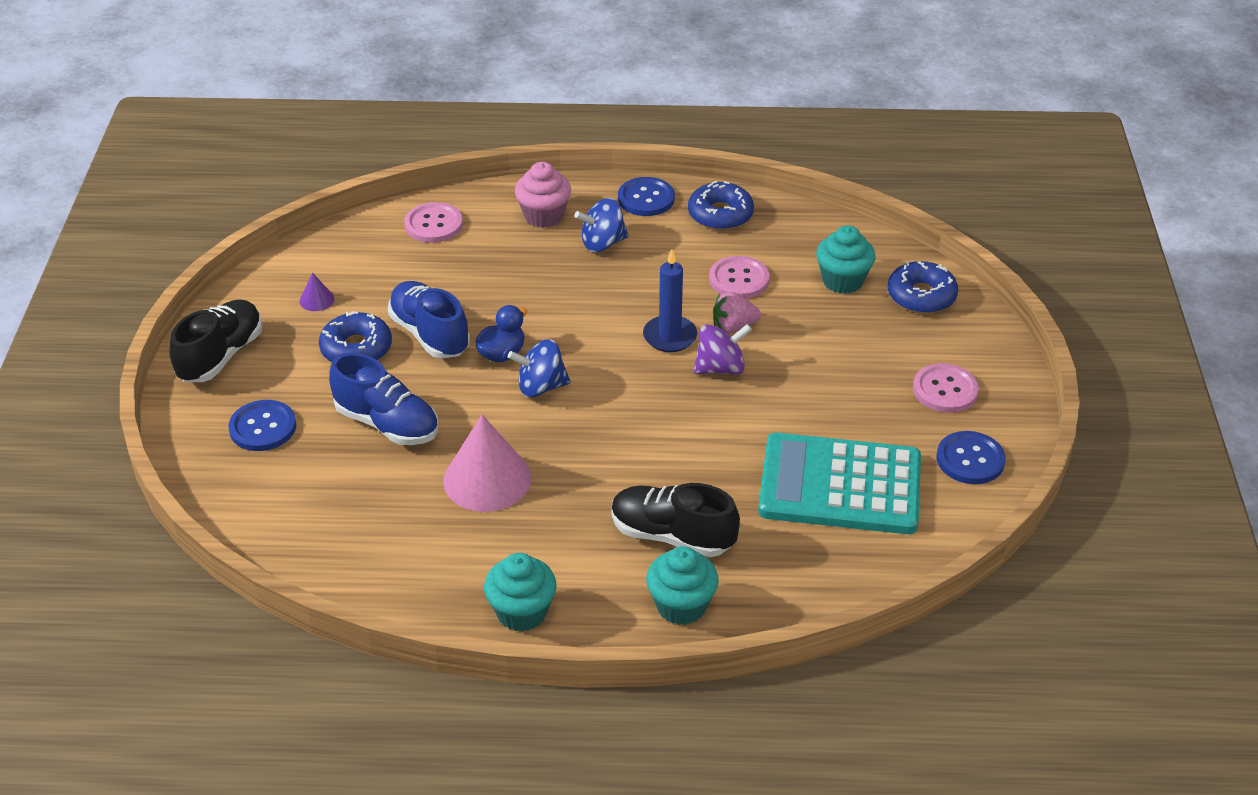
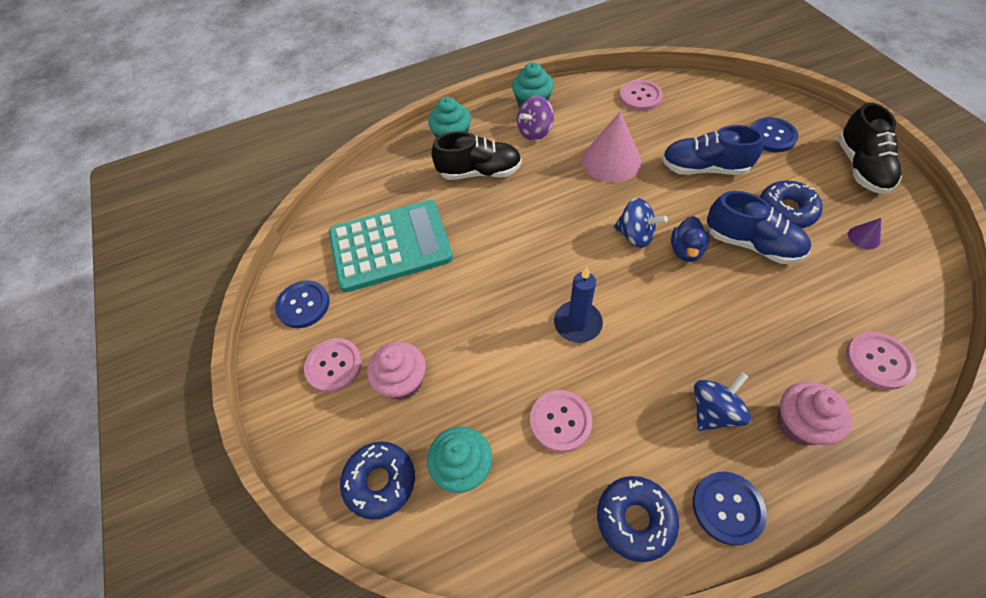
camera: 160 degrees right, 15 degrees up
blue spinning top [508,339,571,397] -> blue spinning top turned 60 degrees clockwise [614,198,668,248]
purple spinning top [693,324,752,375] -> purple spinning top moved to [517,96,554,141]
pink strawberry [713,292,761,334] -> none
none -> pink cupcake [367,342,426,400]
none -> pink button [619,80,663,111]

